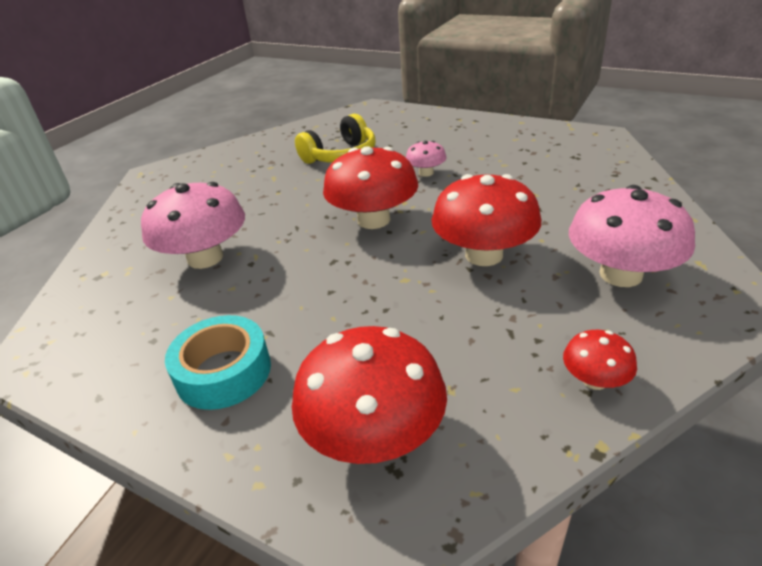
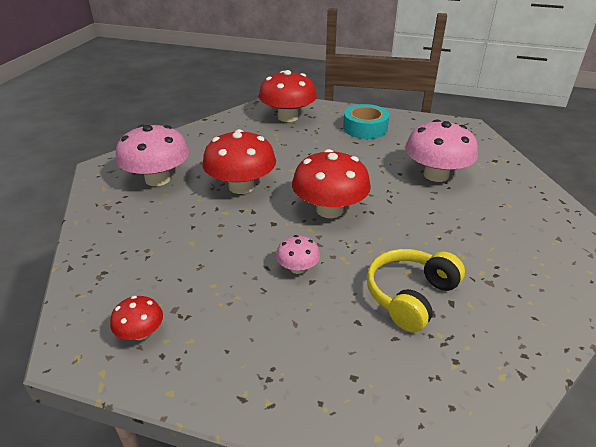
camera: 165 degrees right, 0 degrees up
red mushroom [563,330,637,390] -> red mushroom moved to [110,296,163,340]

